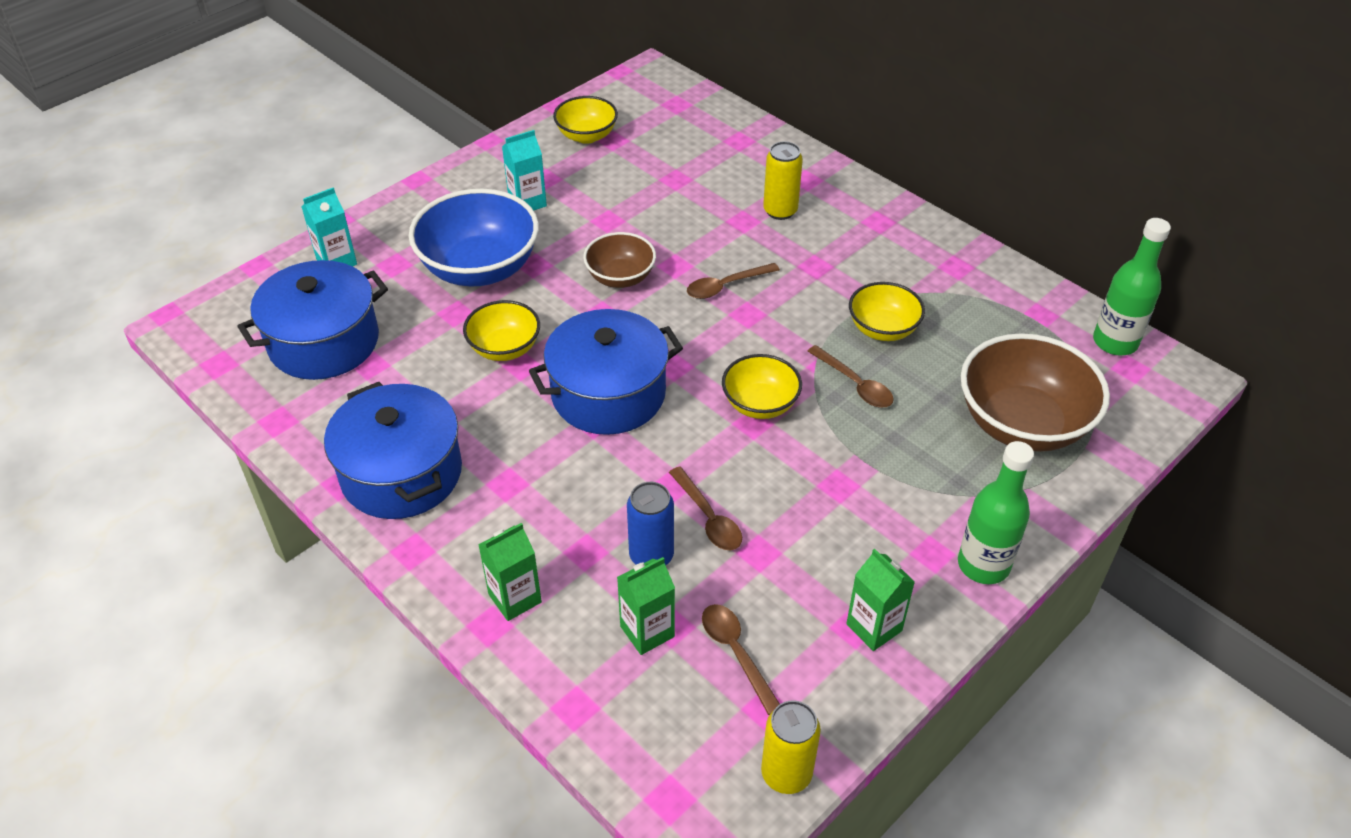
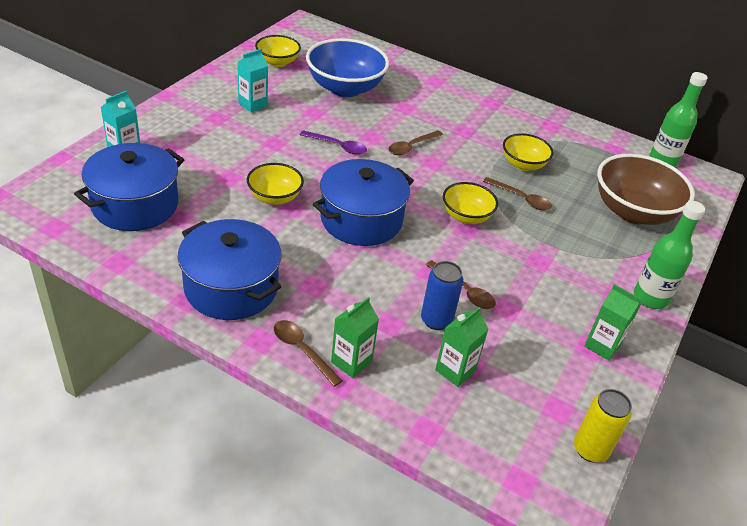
camera: 20 degrees left, 5 degrees down
blue bowl [409,189,539,287] -> blue bowl moved to [306,38,389,97]
brown bowl [583,232,656,288] -> purple spoon [300,130,367,155]
brown spoon [702,604,780,715] -> brown spoon moved to [274,320,343,387]
yellow can [763,141,803,220] -> none

